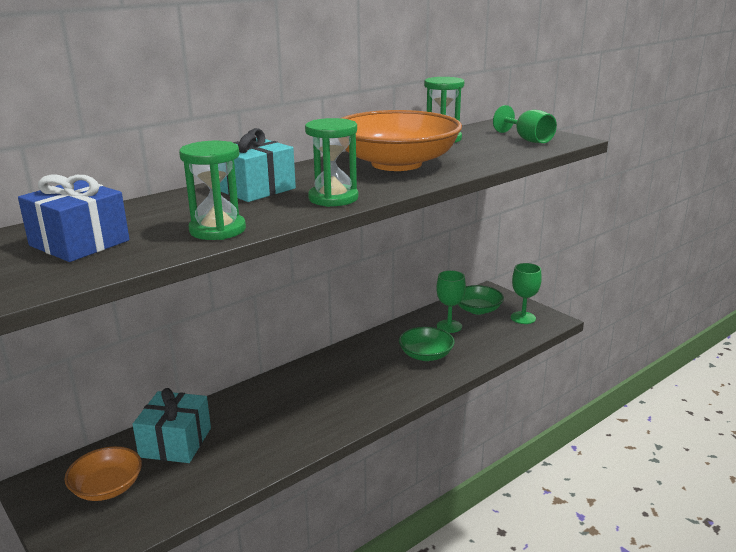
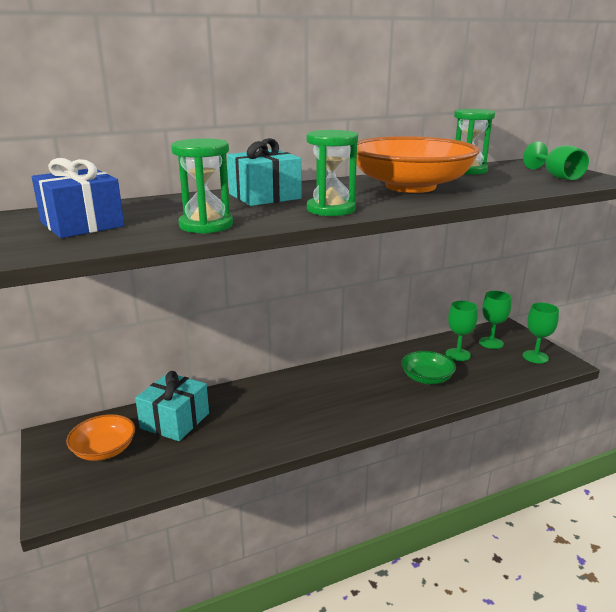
camera: 15 degrees right, 0 degrees up
green bowl [458,285,504,315] -> green goblet [479,291,511,349]

